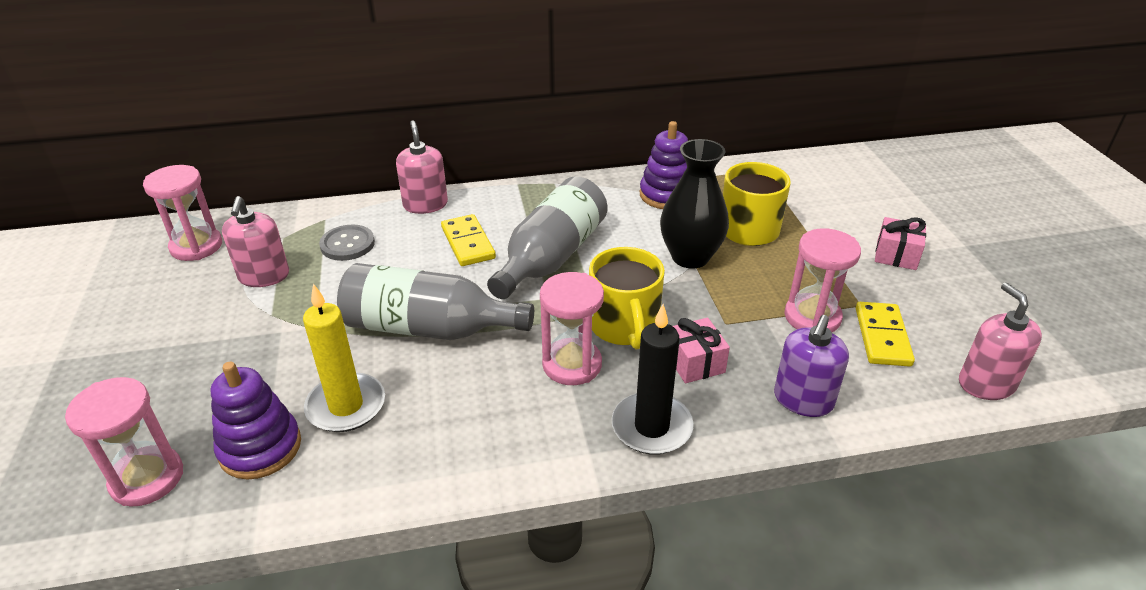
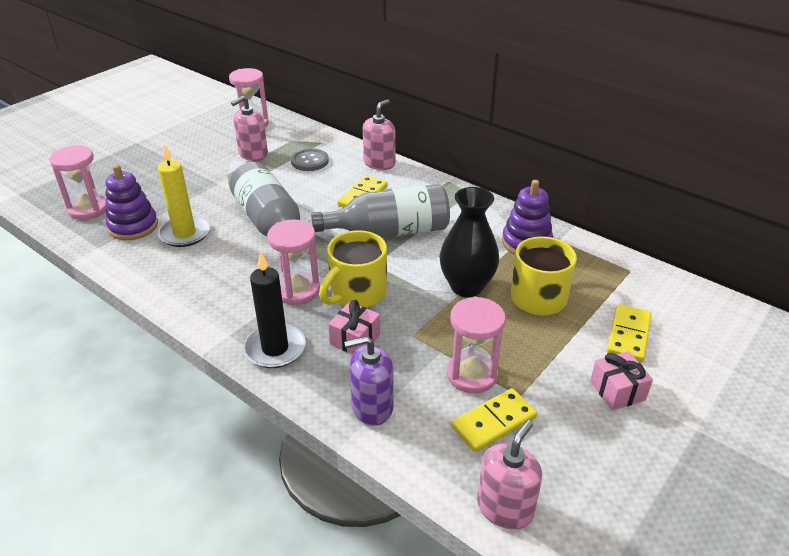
camera: 50 degrees right, 0 degrees up
none -> yellow domino [607,304,652,363]

